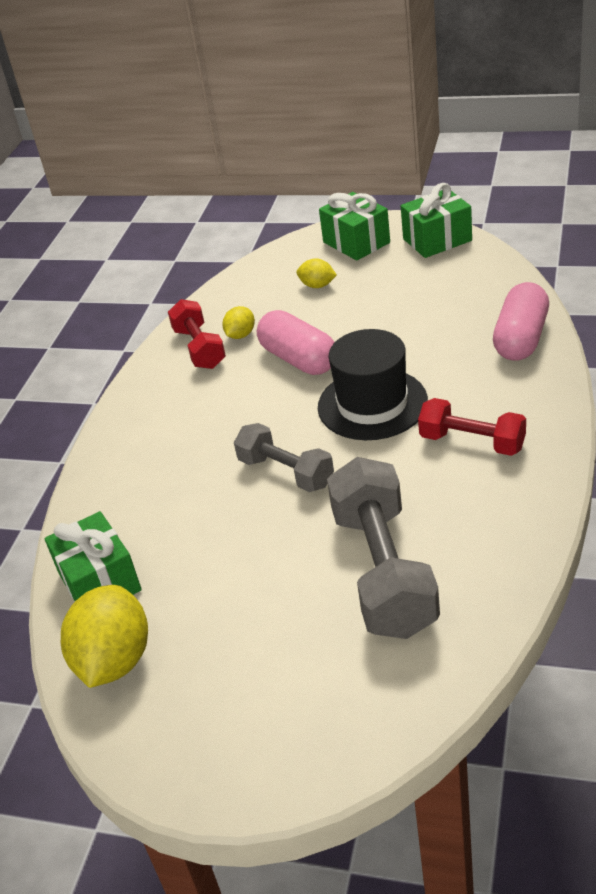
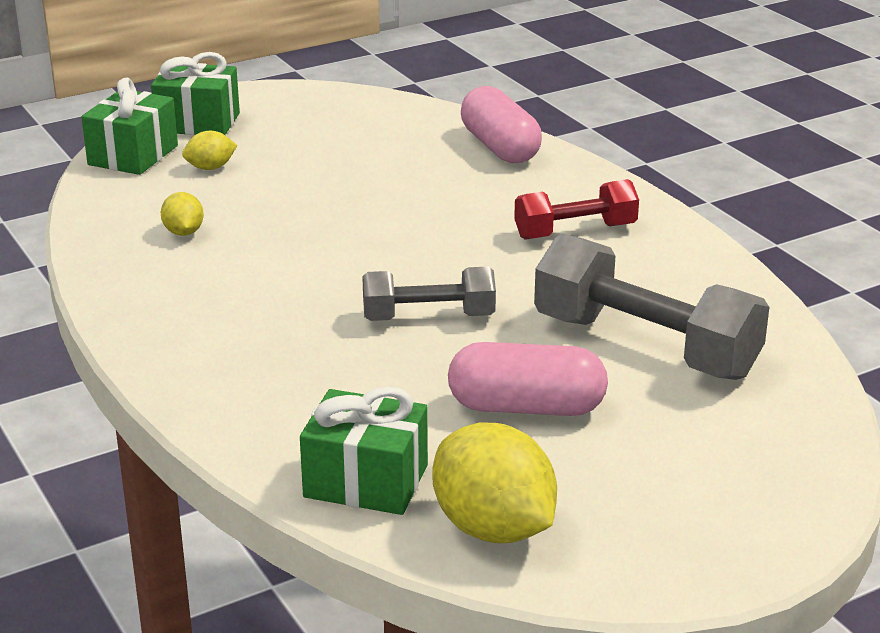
camera: 50 degrees left, 10 degrees down
red dumbbell [168,299,226,369] -> none
pink capsule [257,310,335,375] -> pink capsule moved to [448,342,608,416]
black hat [318,329,428,440] -> none
green gift [401,183,472,258] -> green gift moved to [81,77,178,175]

